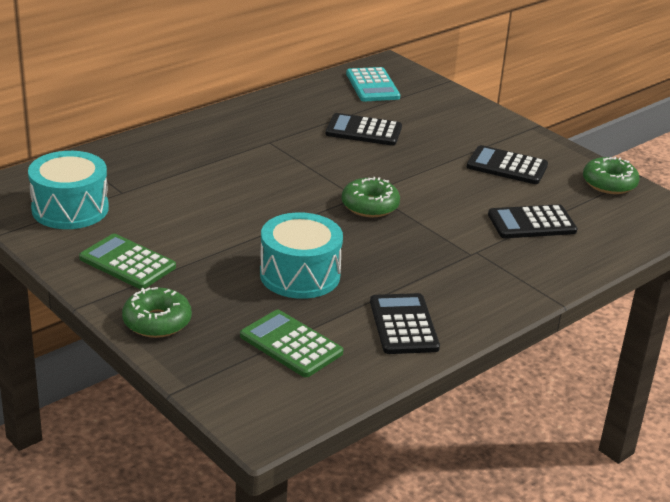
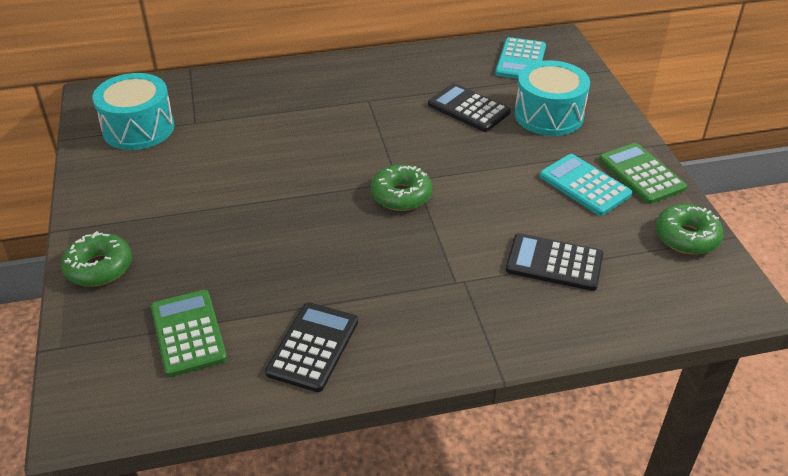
camera: 30 degrees right, 10 degrees up
green calculator [79,234,176,289] -> green calculator moved to [599,143,687,204]
turquoise drum [260,212,343,299] -> turquoise drum moved to [514,61,590,136]
black calculator [467,145,548,184] -> turquoise calculator [540,154,632,216]

